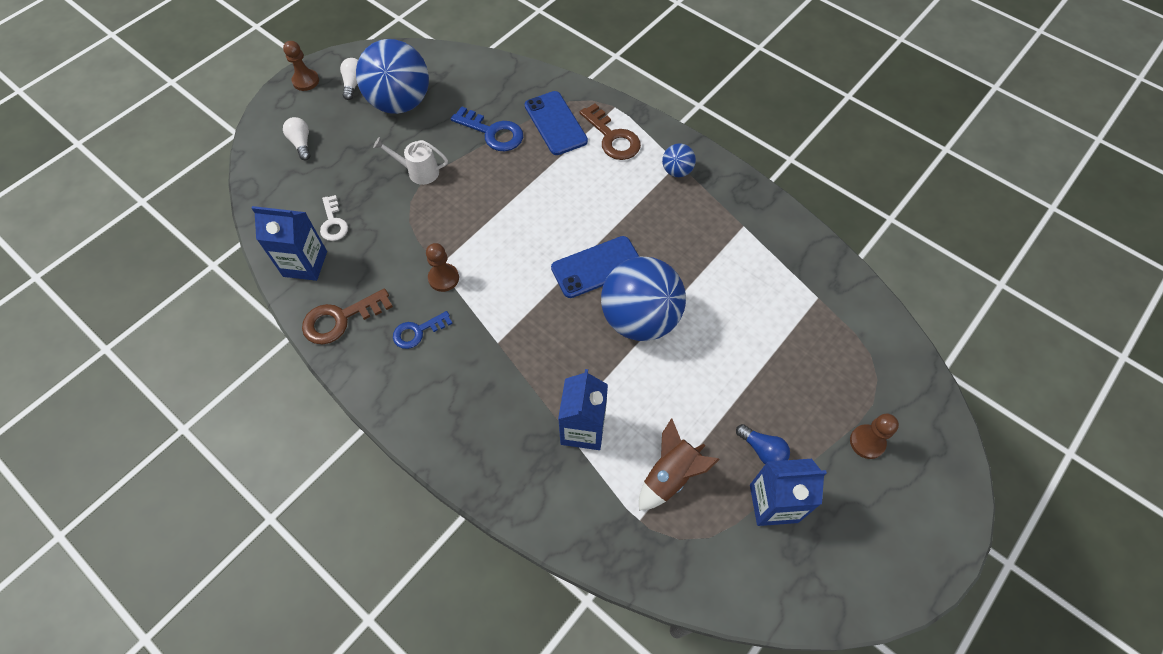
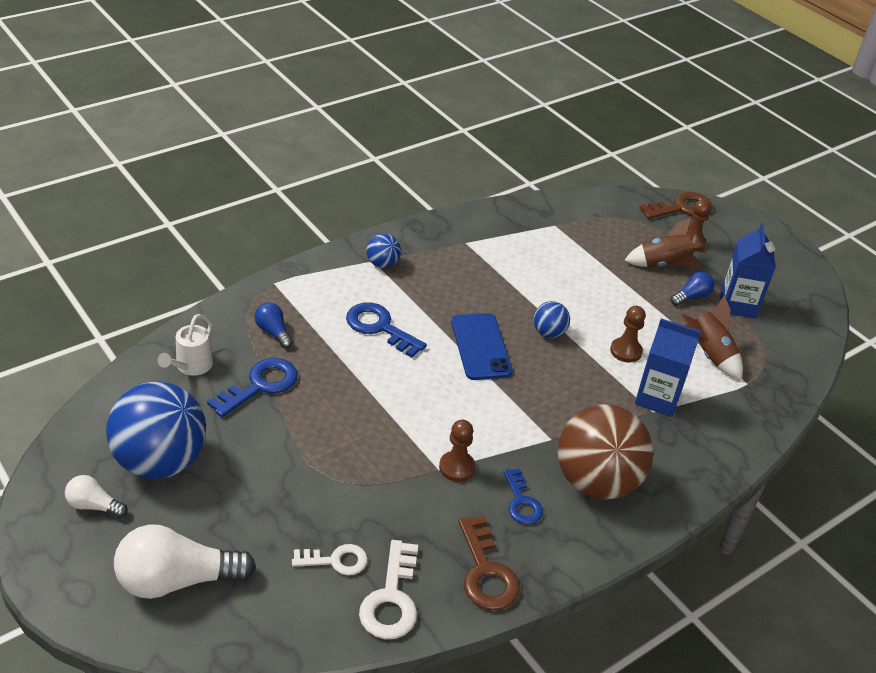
camera: 80 degrees left, 20 degrees down
blue carton [252,206,327,281] -> white key [359,540,418,639]
brown pawn [283,41,319,91] -> brown pawn moved to [610,306,646,363]
white light bulb [283,117,311,160] -> white light bulb [114,525,256,599], size x1.98
white watering can [373,137,448,185] -> white watering can moved to [158,314,213,376]
blue phone [524,91,588,155] -> blue light bulb [255,302,293,348]
brown key [580,103,641,160] -> brown key moved to [639,192,713,219]
blue ball [601,257,686,341] -> blue ball [533,301,570,338], size x0.45
none -> blue key [346,303,427,358]
none -> brown ball [557,404,653,499]
none -> brown rocket [624,218,702,268]

